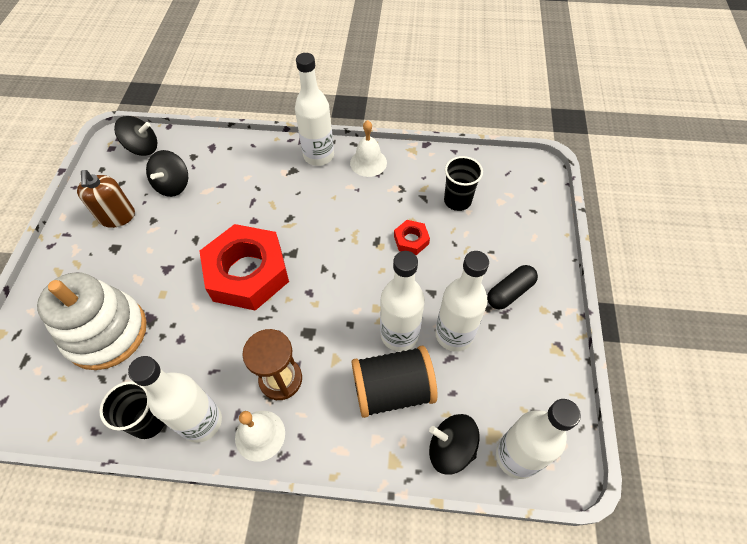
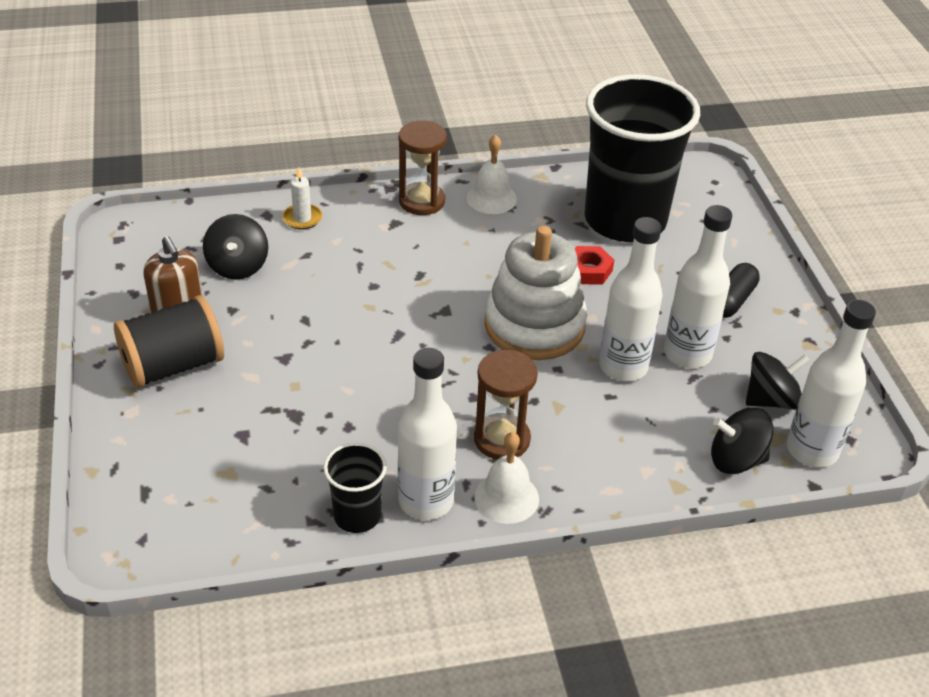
camera: 20 degrees left, 15 degrees down
white stacking toy [37,272,147,370] -> white stacking toy moved to [484,226,587,360]
black spinning top [114,116,157,156] -> black spinning top moved to [746,352,810,410]
red nut [199,224,289,311] -> none
white bottle [295,53,334,166] -> brown hourglass [399,121,447,215]
black spool [352,346,438,418] -> black spool moved to [114,295,224,388]
black cup [444,156,483,211] -> black cup [585,74,700,242], size x2.26
none -> white candle [282,167,322,230]

